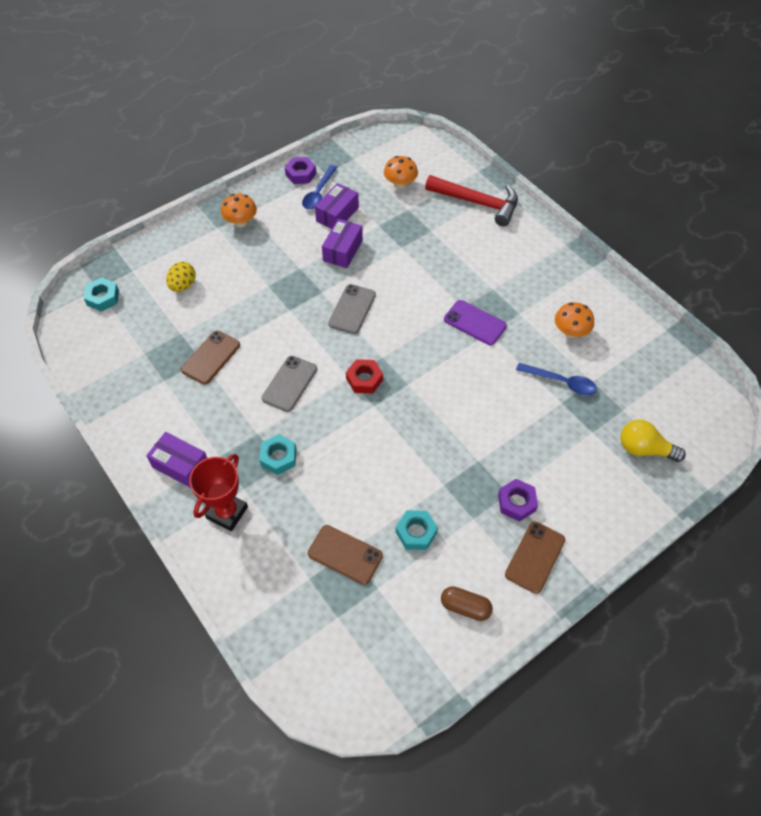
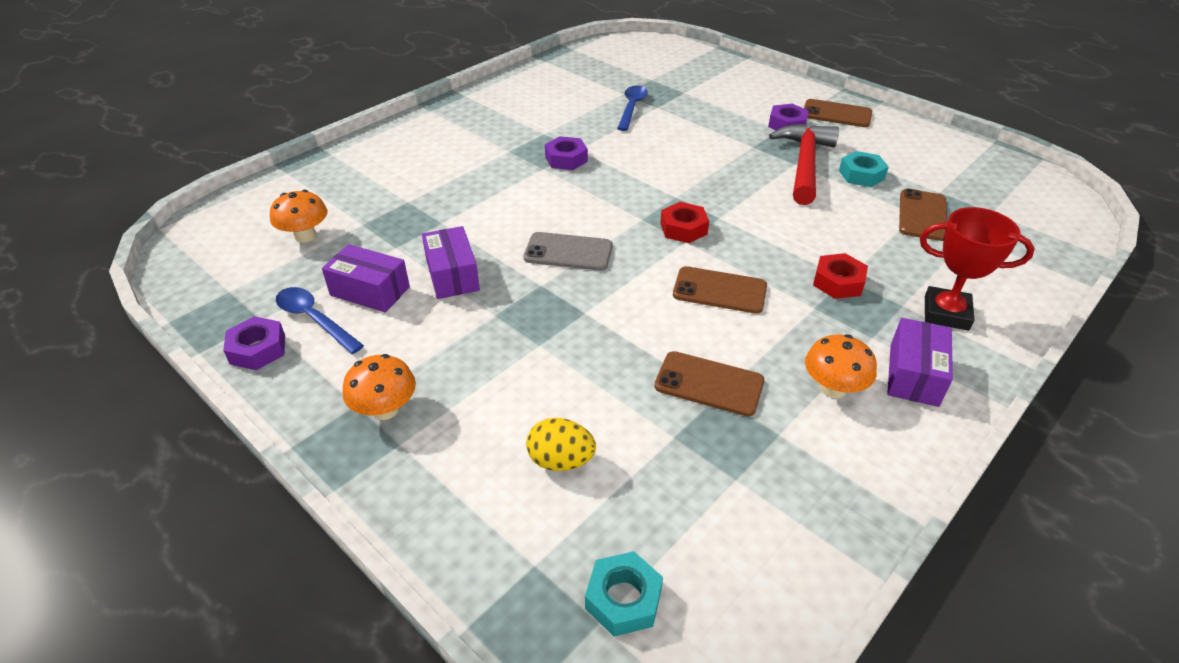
camera: 100 degrees left, 15 degrees down
turquoise nut [259,434,296,475] -> red nut [813,253,868,299]
grey phone [262,356,317,412] -> brown phone [673,266,767,314]
blue spoon [302,165,338,210] -> blue spoon turned 150 degrees counterclockwise [276,287,364,354]
purple box [322,219,363,268] -> purple box turned 60 degrees clockwise [422,226,480,299]
red hammer [425,175,518,226] -> red hammer moved to [769,124,839,205]
brown capsule [441,586,493,621] -> none
purple phone [444,300,507,345] -> purple nut [545,136,588,170]
orange mushroom [555,302,594,338] -> orange mushroom moved to [805,334,877,398]
yellow light bulb [620,419,686,462] -> none

